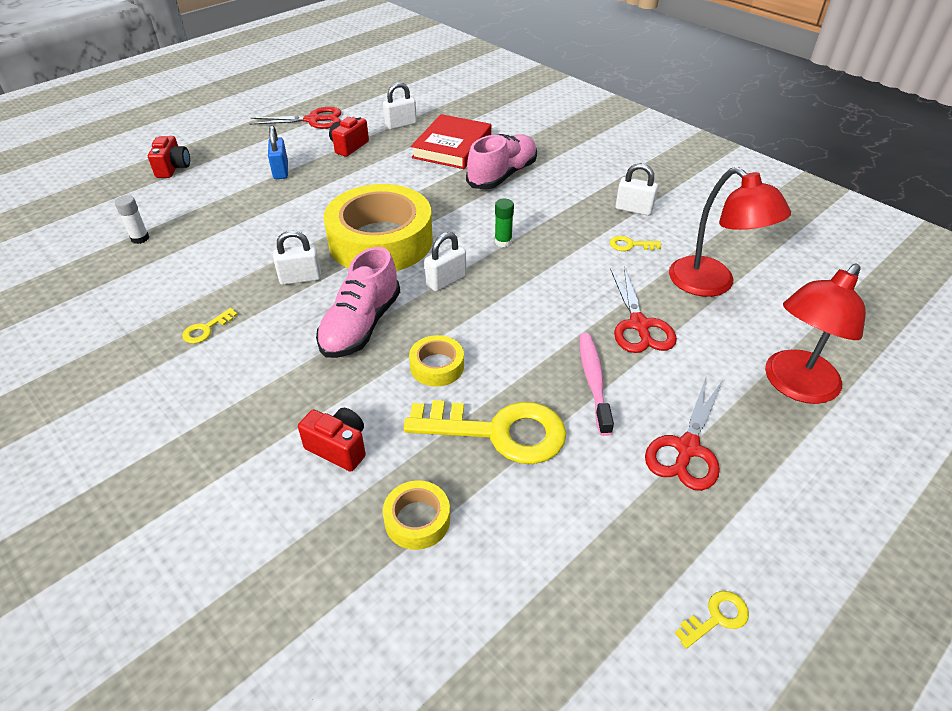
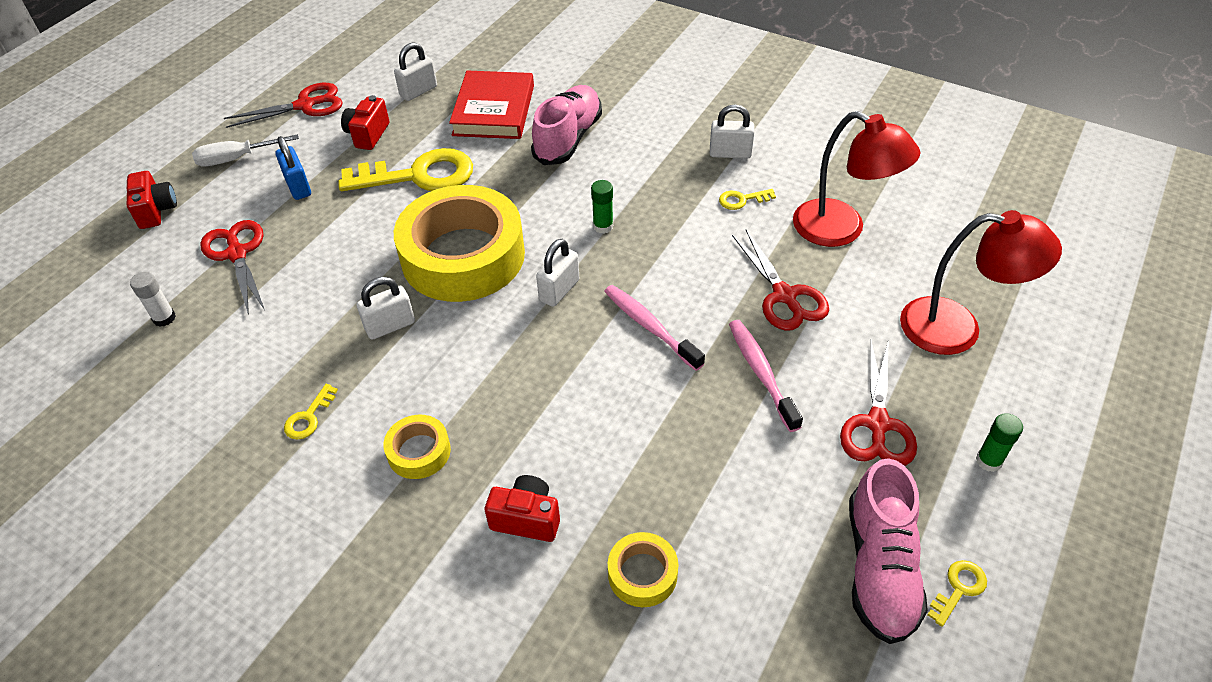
camera: 15 degrees left, 5 degrees up
pink shoe [316,247,400,358] -> pink shoe moved to [849,458,928,644]
yellow key [403,400,566,464] -> yellow key moved to [338,148,473,191]
yellow tape [409,335,464,387] -> yellow tape moved to [383,415,451,479]
red lamp [765,264,866,404] -> red lamp turned 105 degrees counterclockwise [900,210,1062,355]
none -> white screwdriver [192,134,299,166]
none -> red scissors [200,220,265,315]
none -> pink toothbrush [604,285,705,371]
none -> green glue stick [976,413,1023,472]

